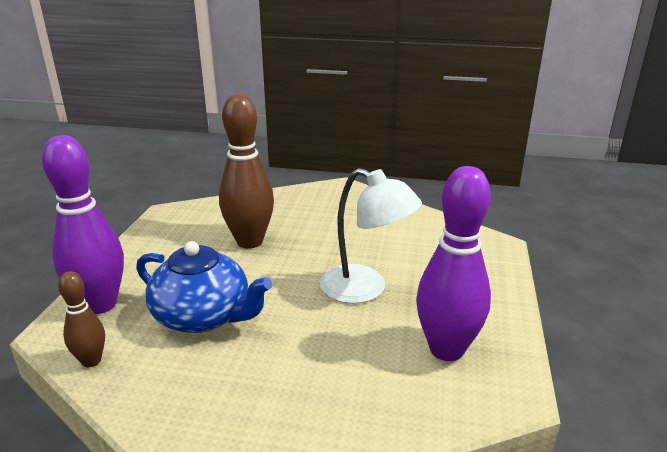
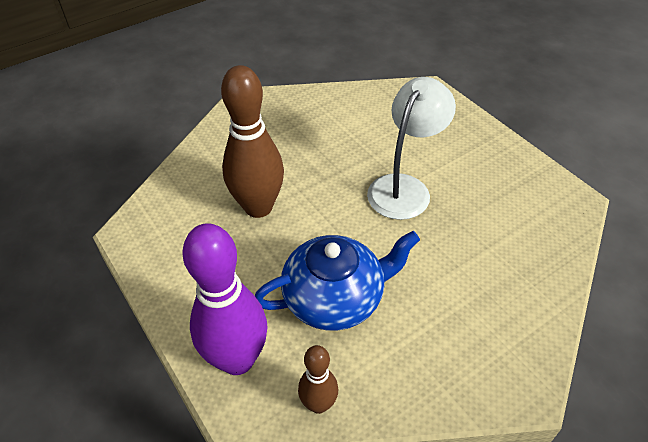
camera: 45 degrees left, 20 degrees up
white lamp [320,168,422,304] -> white lamp turned 45 degrees counterclockwise [367,77,456,220]
purple bowling pin [416,166,491,361] -> none

